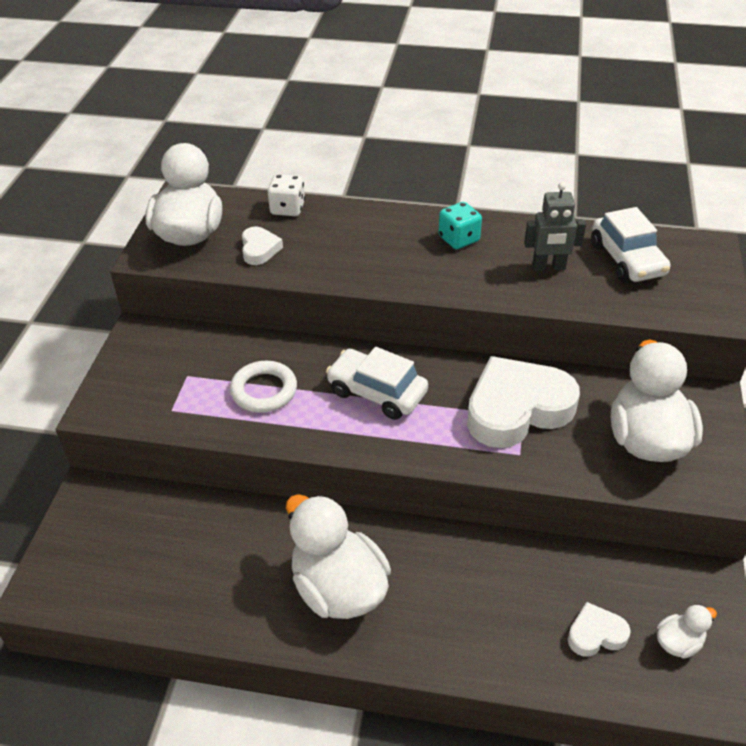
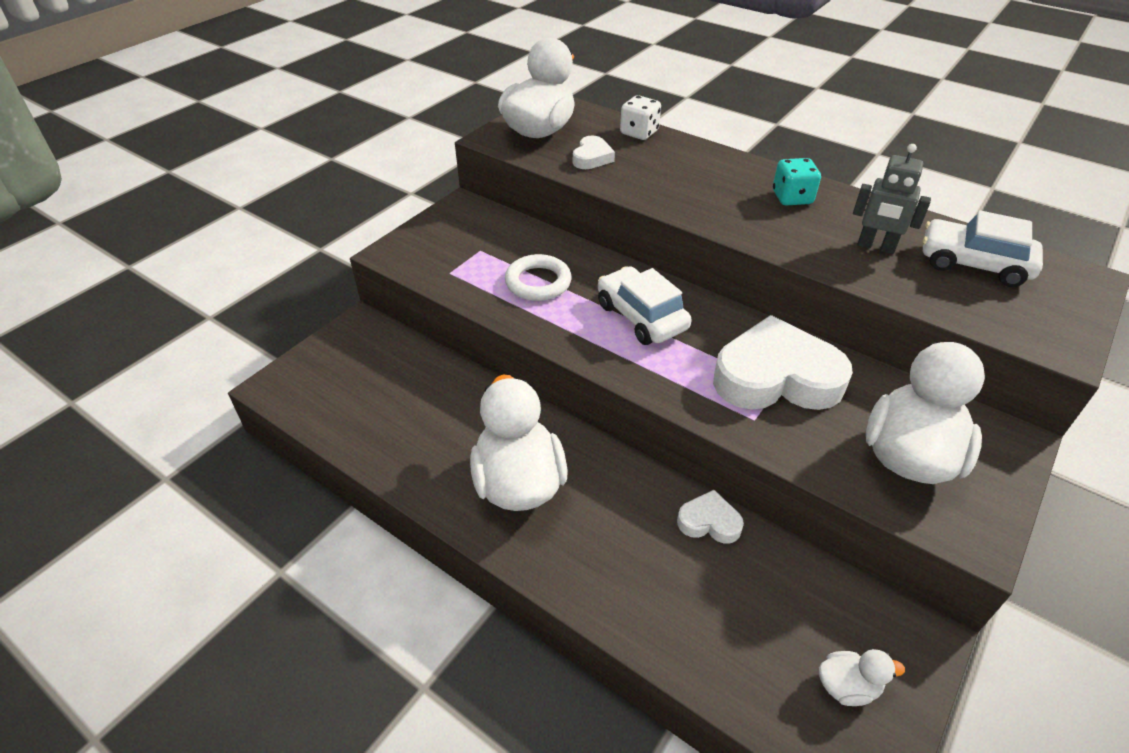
camera: 25 degrees right, 0 degrees up
white heart [568,602,631,657] -> white heart moved to [677,490,744,543]
white car [591,207,670,282] -> white car turned 105 degrees clockwise [922,210,1043,287]

